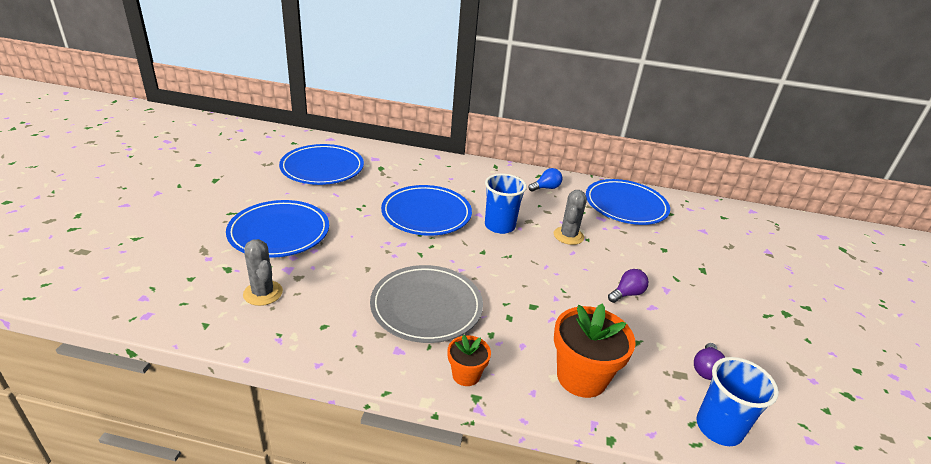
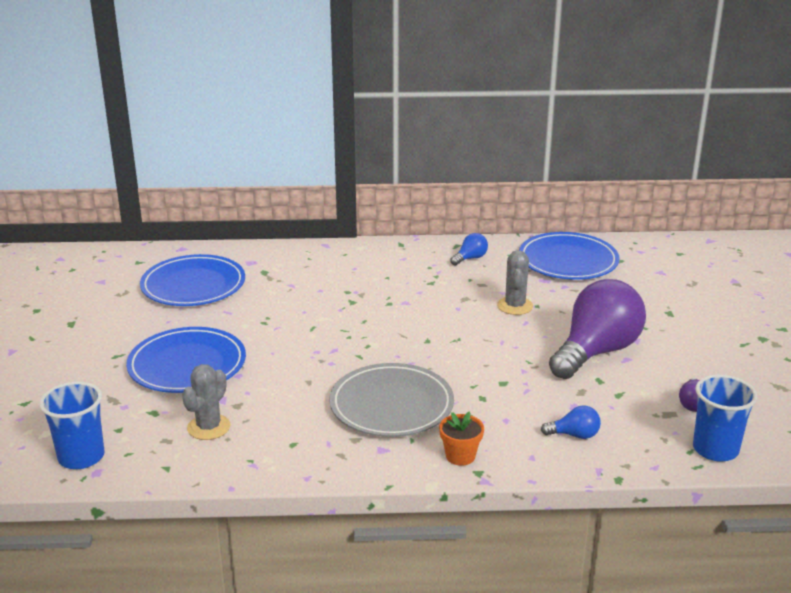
camera: 10 degrees left, 5 degrees down
grey cactus [243,239,283,306] -> grey cactus turned 75 degrees clockwise [182,364,230,440]
blue plate [381,185,472,236] -> none
blue cup [485,173,527,234] -> blue cup moved to [39,381,105,469]
orange flower pot [554,304,636,398] -> blue light bulb [541,405,601,439]
purple light bulb [608,269,649,303] -> purple light bulb [549,279,646,379], size x2.44

